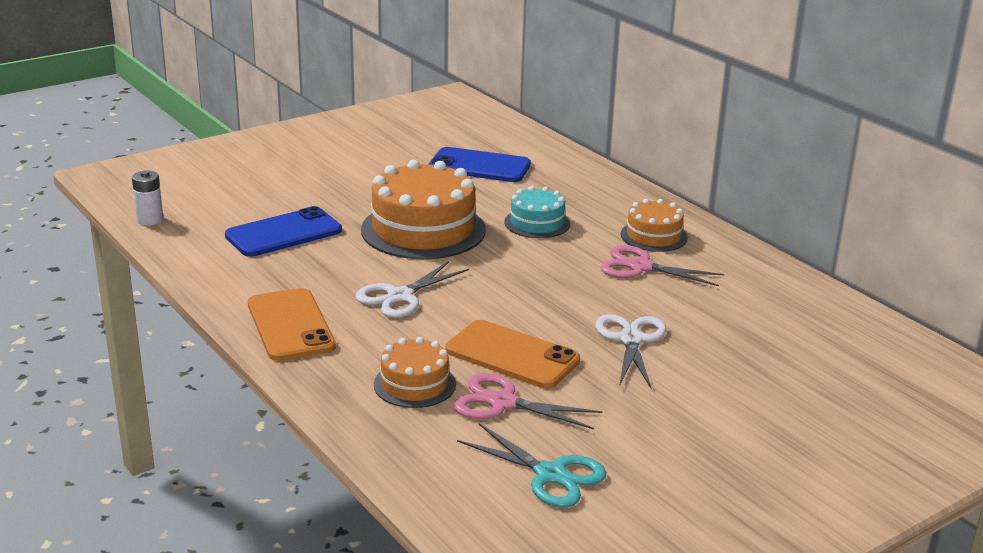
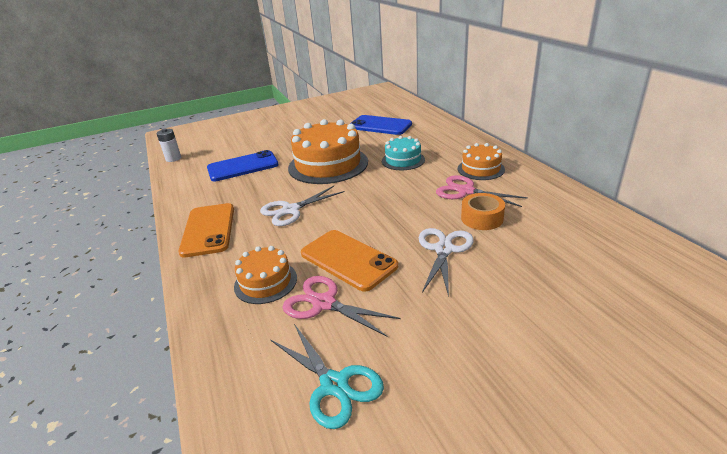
camera: 15 degrees right, 5 degrees up
none -> orange tape [461,193,505,230]

